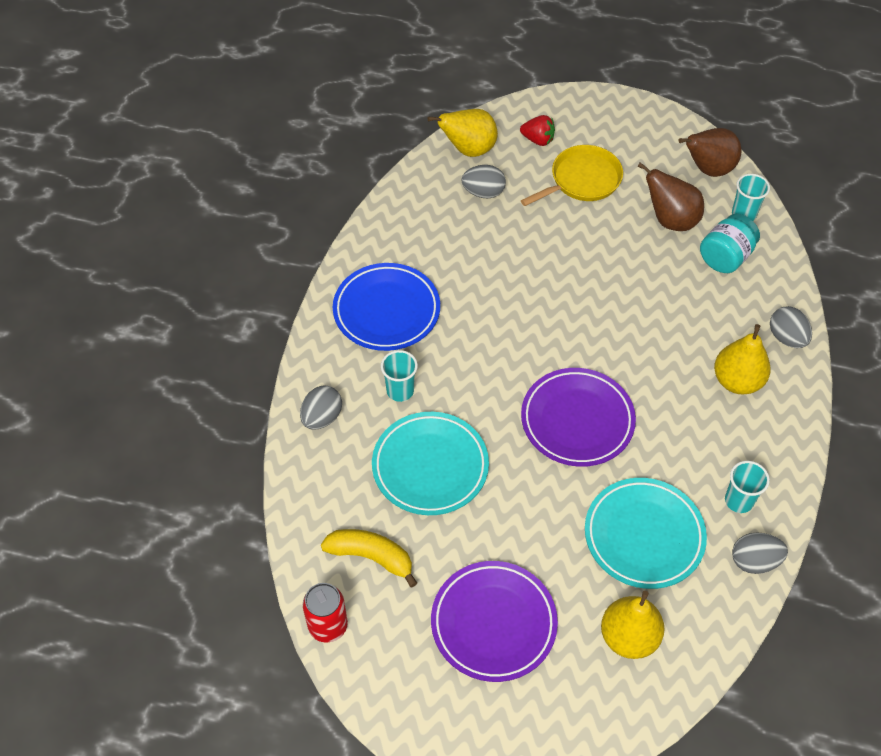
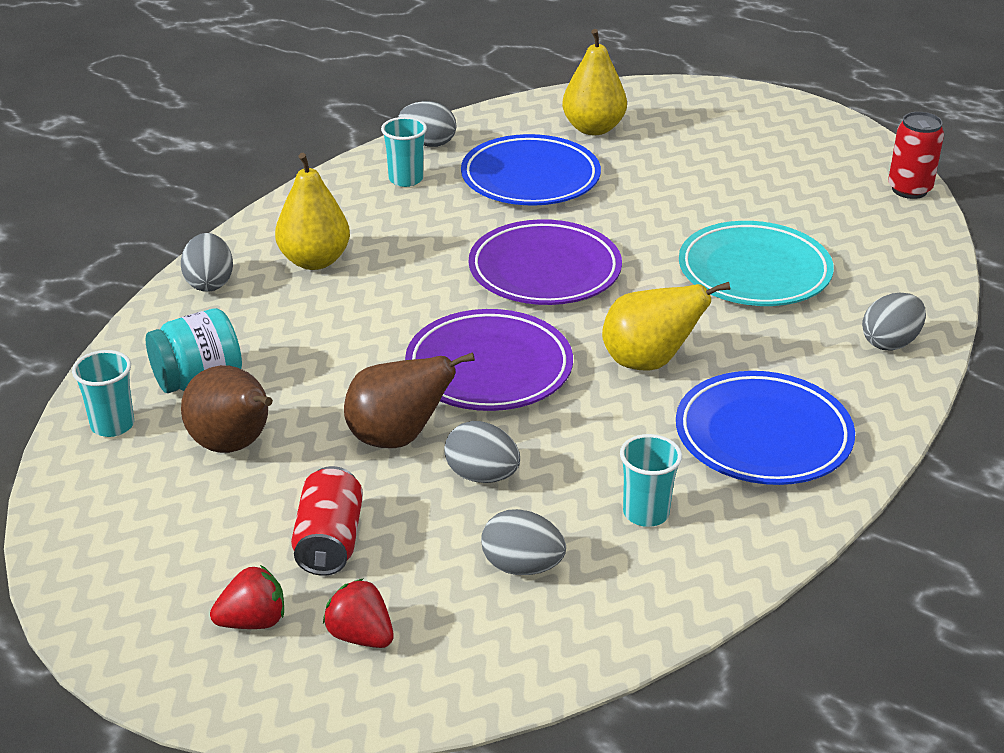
camera: 160 degrees left, 20 degrees down
yellow banana [321,529,417,587] -> none
turquoise cup [381,350,418,402] -> turquoise cup moved to [620,434,682,527]
yellow pear [428,109,498,157] -> yellow pear moved to [602,282,731,371]
purple plate [431,561,558,682] -> purple plate moved to [405,309,573,411]
yellow pan [521,145,623,206] -> red can [291,466,363,576]
turquoise plate [585,478,707,589] -> blue plate [461,134,601,206]
brown pear [678,128,741,177] -> brown pear moved to [344,352,475,448]
none -> red strawberry [210,565,284,629]
none -> grey egg [444,421,520,483]

